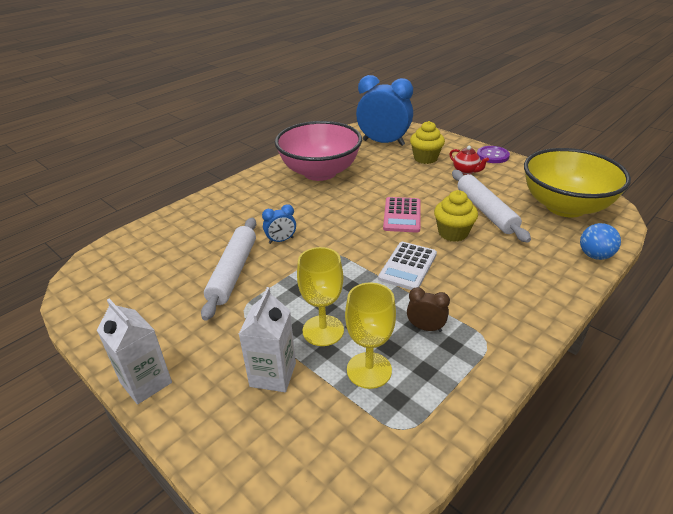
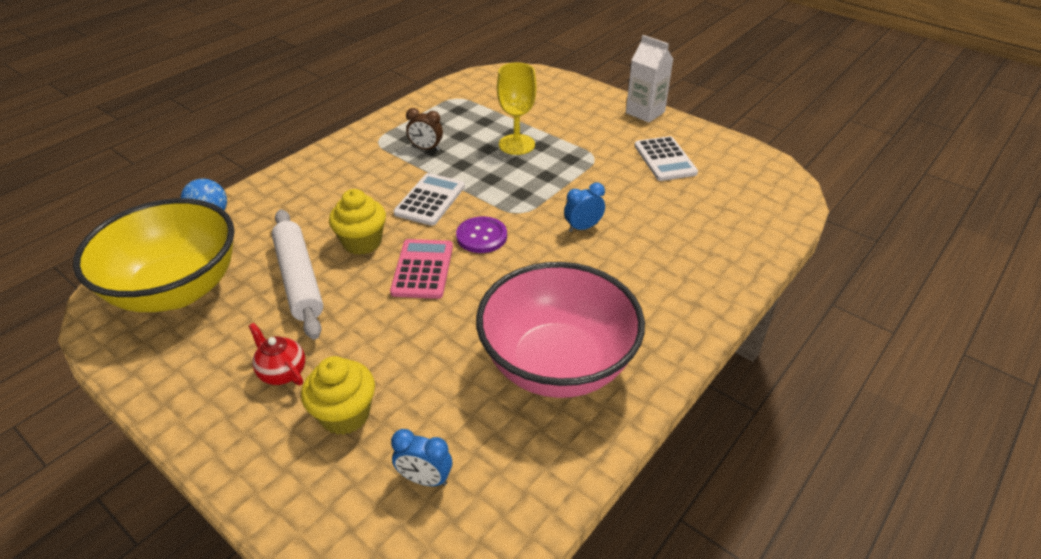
camera: 175 degrees right, 5 degrees up
white rolling pin [201,218,256,321] -> none
white carton [239,287,296,392] -> none
yellow goblet [345,282,396,389] -> none
blue clock [356,75,413,146] -> blue clock [391,429,452,486], size x0.45
purple button [477,146,510,163] -> purple button moved to [456,216,507,253]
none -> white calculator [635,136,698,181]

